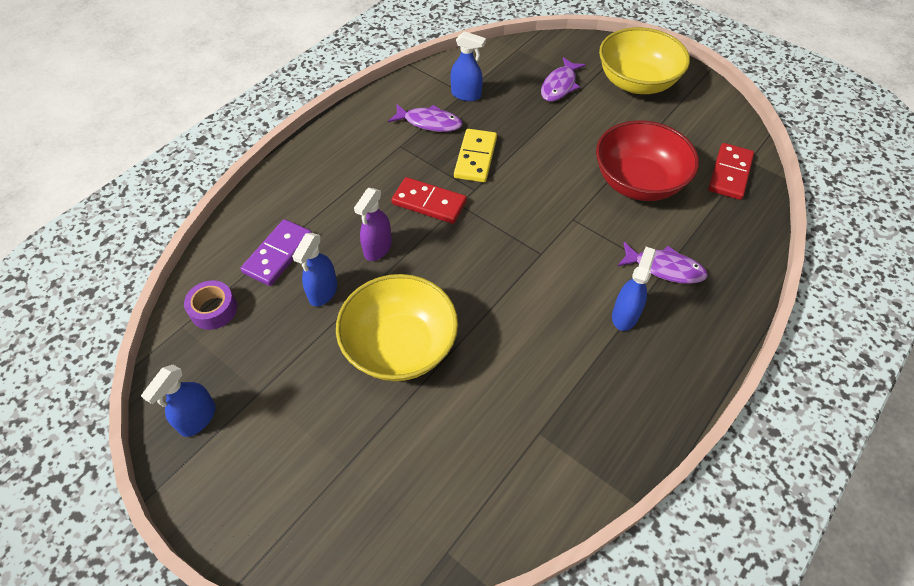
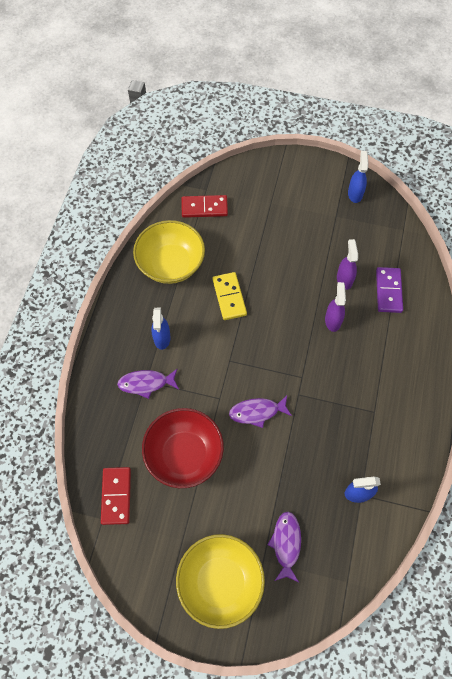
camera: 155 degrees right, 10 degrees up
purple tape [184,280,237,330] -> none
blue spray bottle [292,233,337,307] -> purple spray bottle [337,239,358,290]
yellow bowl [336,274,458,381] -> yellow bowl moved to [133,220,205,284]
purple fish [388,104,463,132] -> purple fish moved to [229,395,292,428]
red domino [391,177,467,224] -> red domino moved to [181,195,228,218]
yellow domino [454,129,497,182] -> yellow domino moved to [213,272,247,320]

